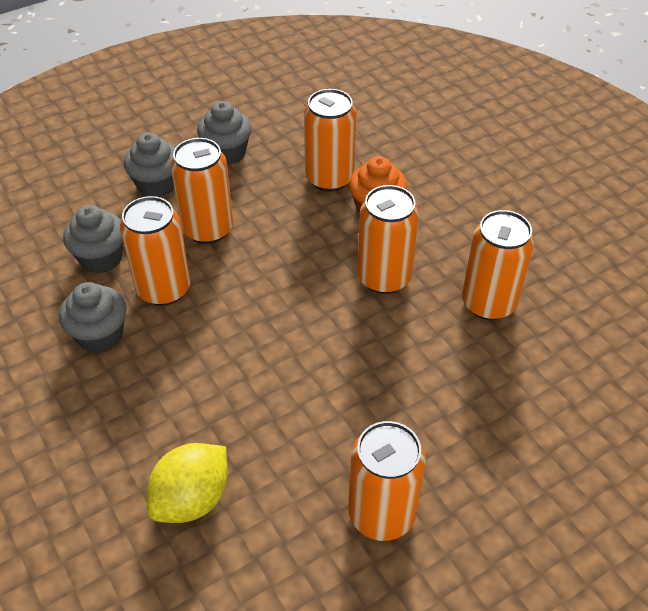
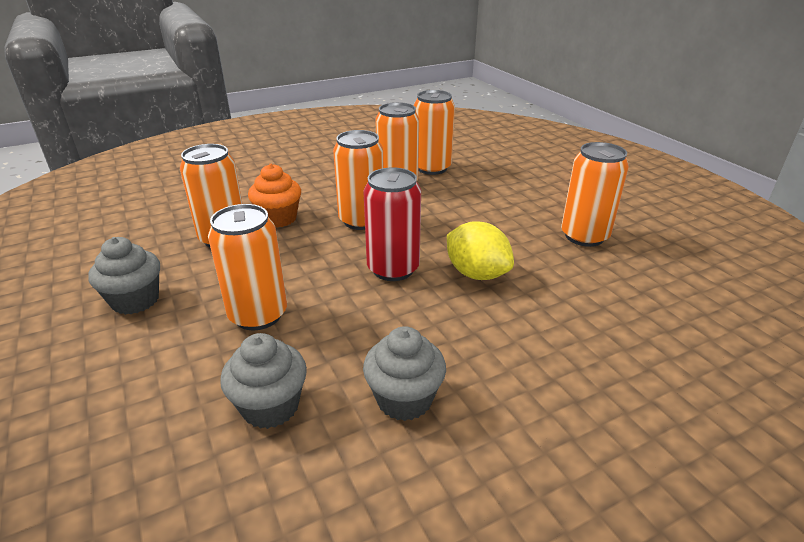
camera: 85 degrees left, 15 degrees down
orange can [120,196,190,306] -> orange can moved to [414,90,455,175]
grey cupcake [124,133,175,198] -> none
yellow lemon [147,443,228,523] -> yellow lemon moved to [447,221,514,280]
none -> red can [363,167,421,281]

